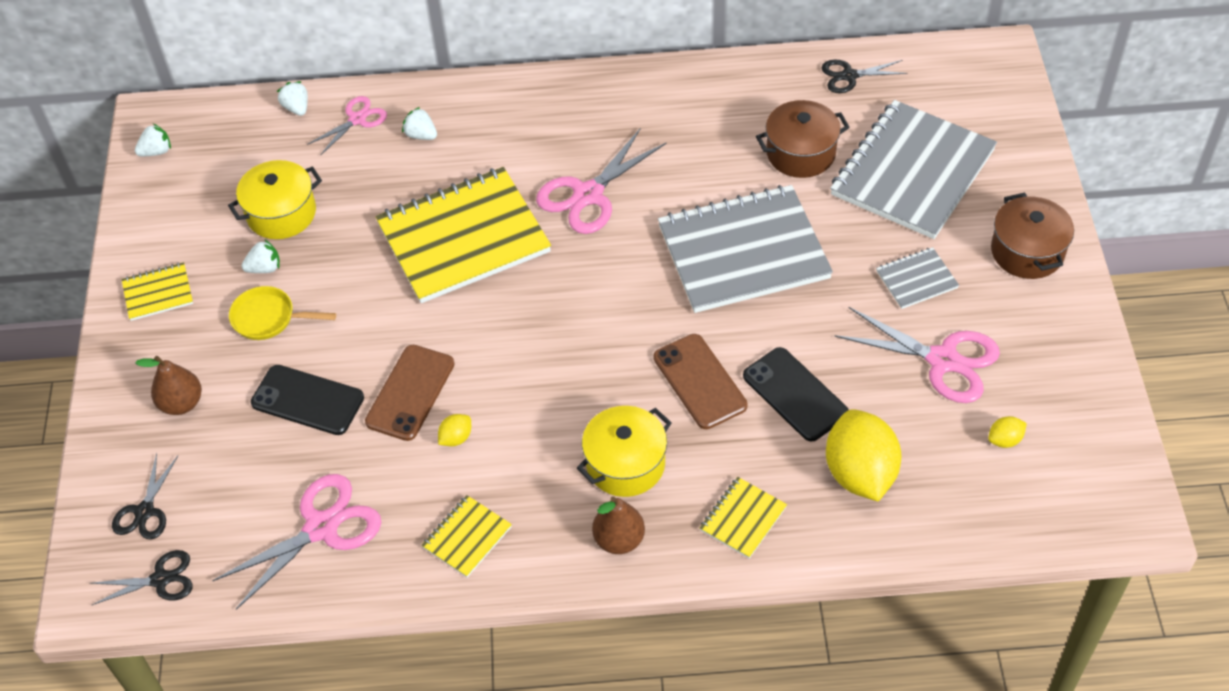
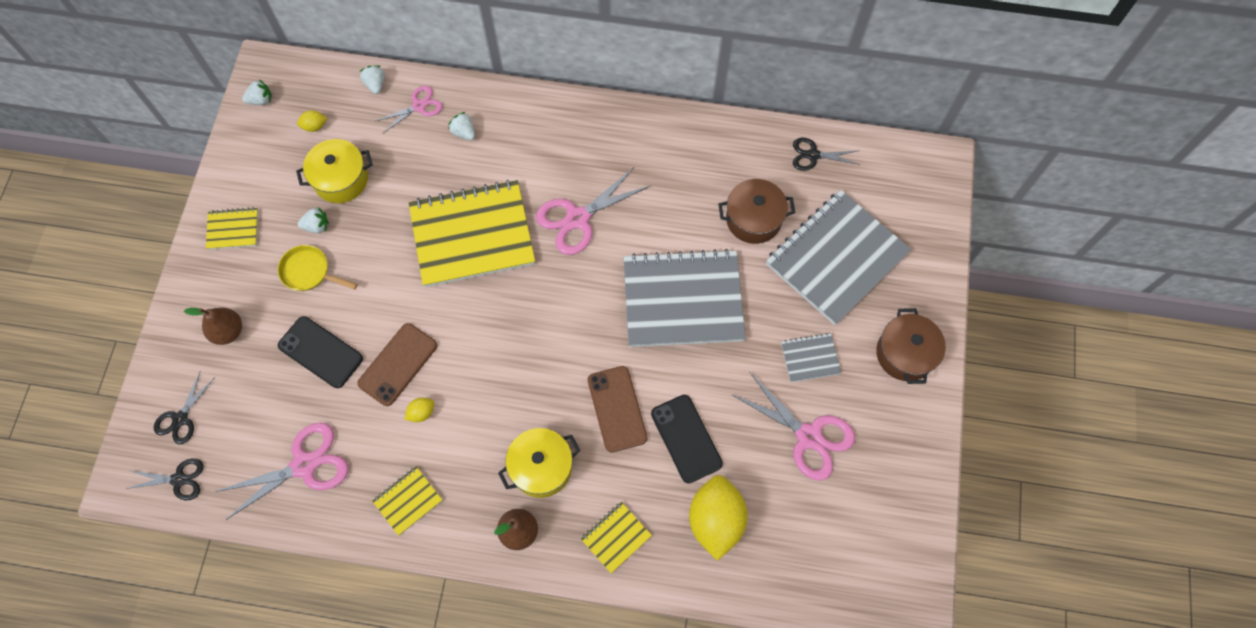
camera: 10 degrees right, 15 degrees up
yellow lemon [988,416,1027,448] -> yellow lemon moved to [297,110,327,132]

